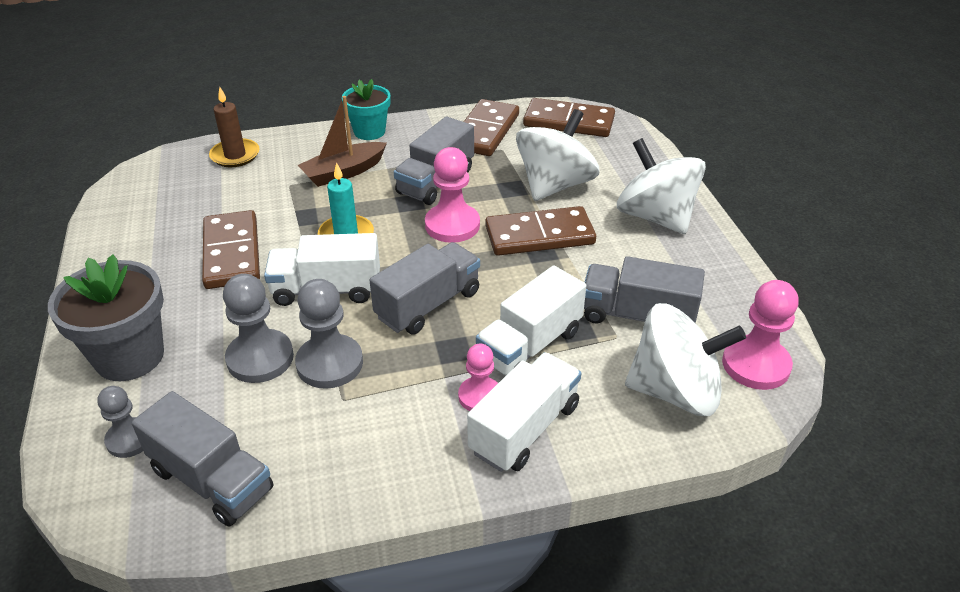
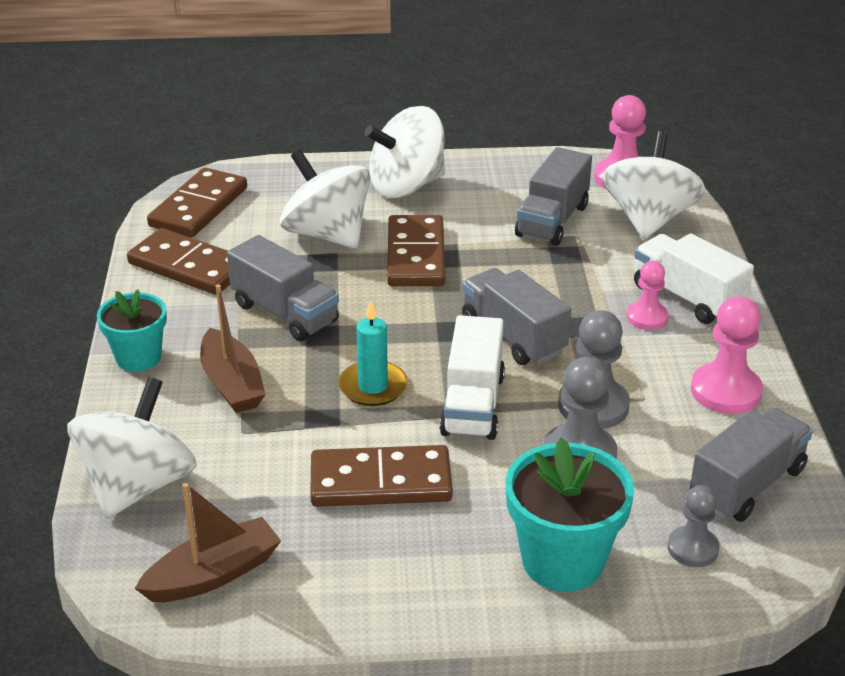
camera: 80 degrees left, 5 degrees down
grey flower pot [48,254,164,381] -> turquoise flower pot [505,437,635,592]
brown candle [209,87,260,167] -> white spinning top [67,377,197,519]
pink pawn [425,147,480,243] -> pink pawn moved to [691,296,763,414]
white truck [476,265,586,376] -> none
none -> brown boat [135,483,281,602]

